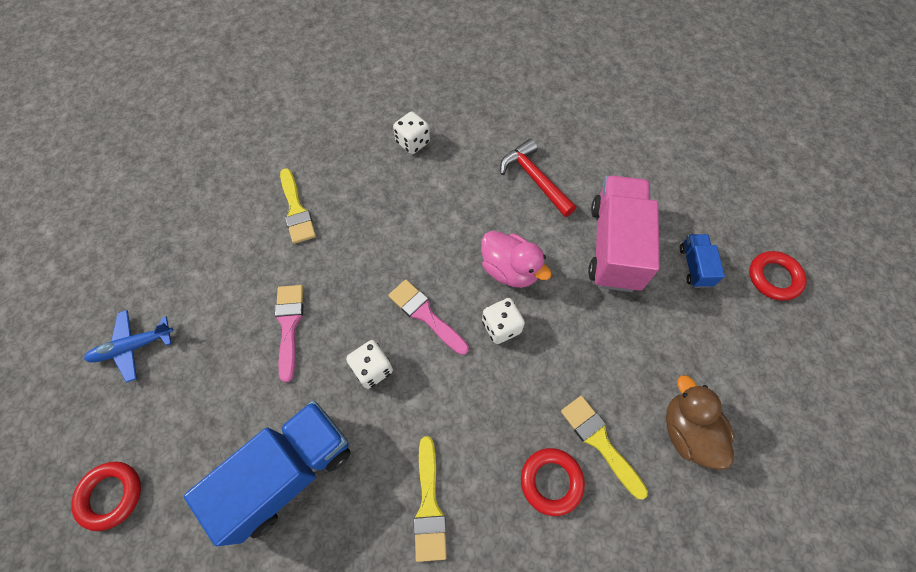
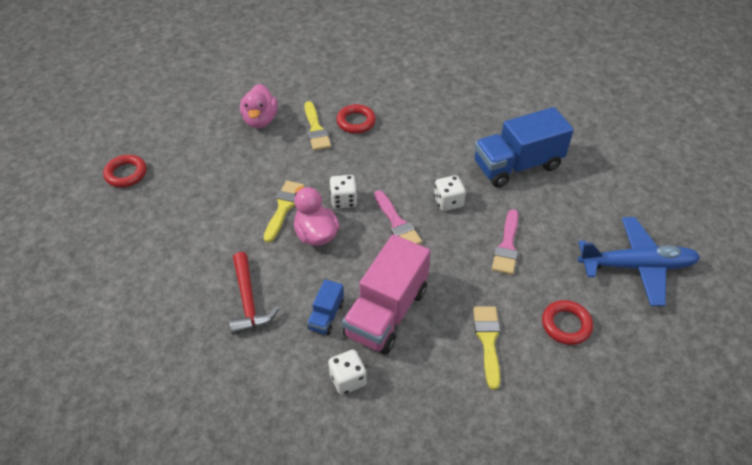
camera: 160 degrees left, 15 degrees down
red ring [71,462,141,531] -> red ring moved to [542,300,593,345]
blue plane [84,310,173,383] -> blue plane [578,217,700,306], size x1.71
yellow brush [414,436,447,562] -> yellow brush moved to [264,181,305,243]
pink truck [588,176,660,292] -> pink truck moved to [342,234,431,354]
brown duck [666,375,735,470] -> pink duck [240,84,278,128]
blue truck [680,234,725,288] -> blue truck moved to [307,279,344,335]

